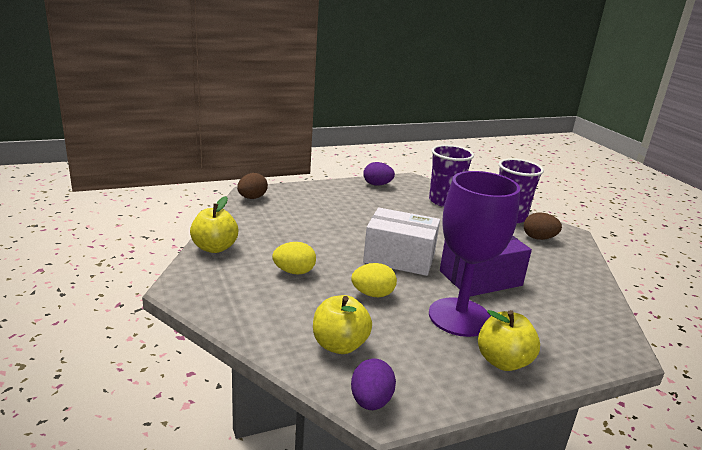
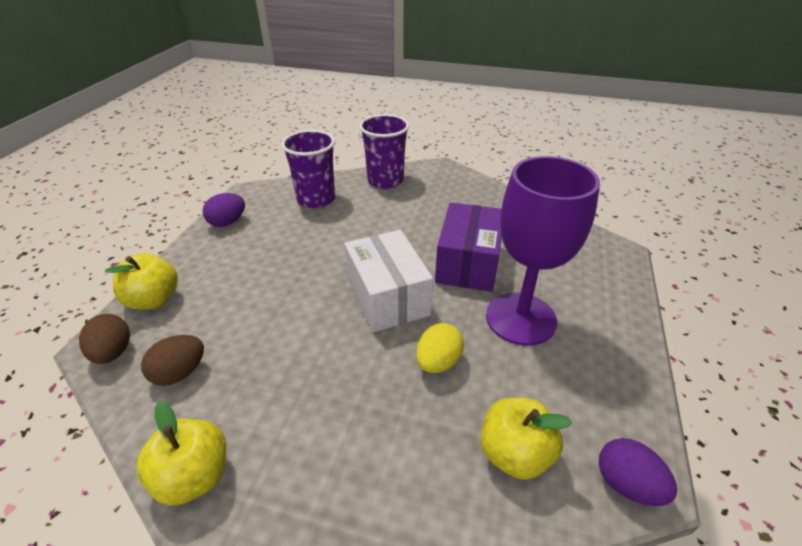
camera: 50 degrees left, 15 degrees up
yellow egg [272,242,316,275] -> none
white box [363,207,440,276] -> white box turned 75 degrees counterclockwise [344,230,433,332]
yellow apple [478,310,540,371] -> yellow apple moved to [105,253,178,310]
brown egg [524,213,562,240] -> brown egg moved to [141,335,204,386]

